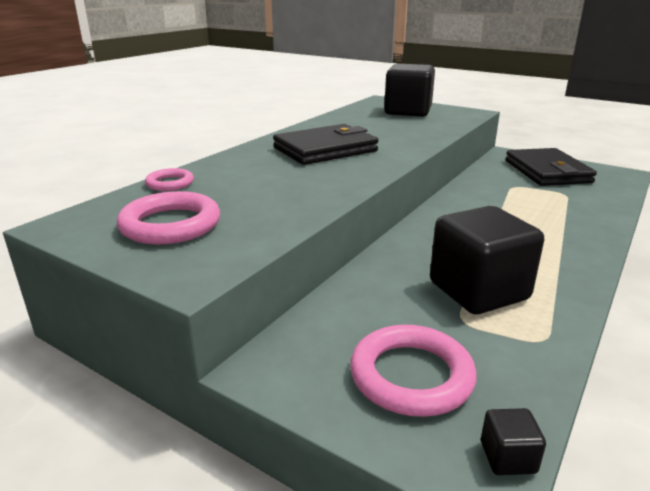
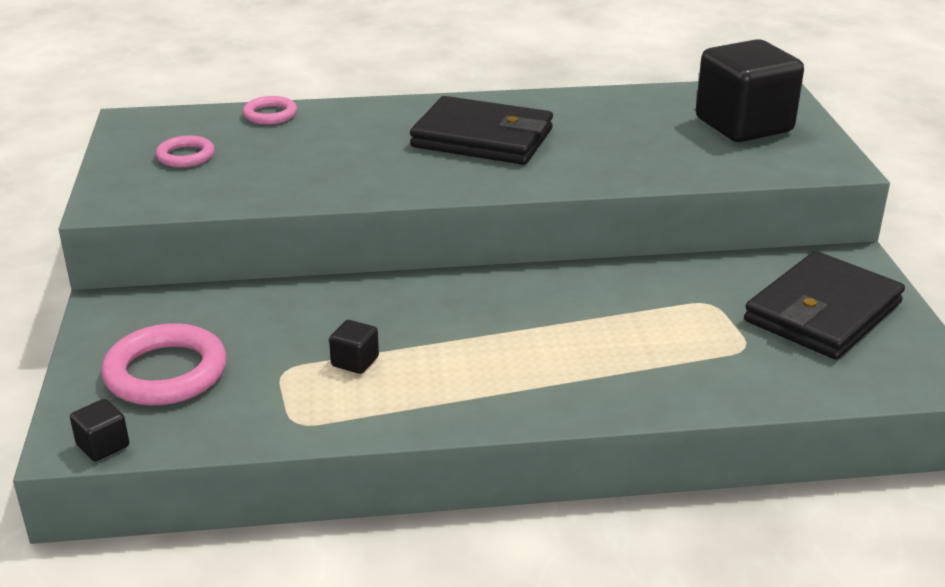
camera: 50 degrees right, 5 degrees up
pink ring [117,191,220,245] -> pink ring [156,135,215,167], size x0.57
black cube [430,206,544,314] -> black cube [329,320,379,374], size x0.40

